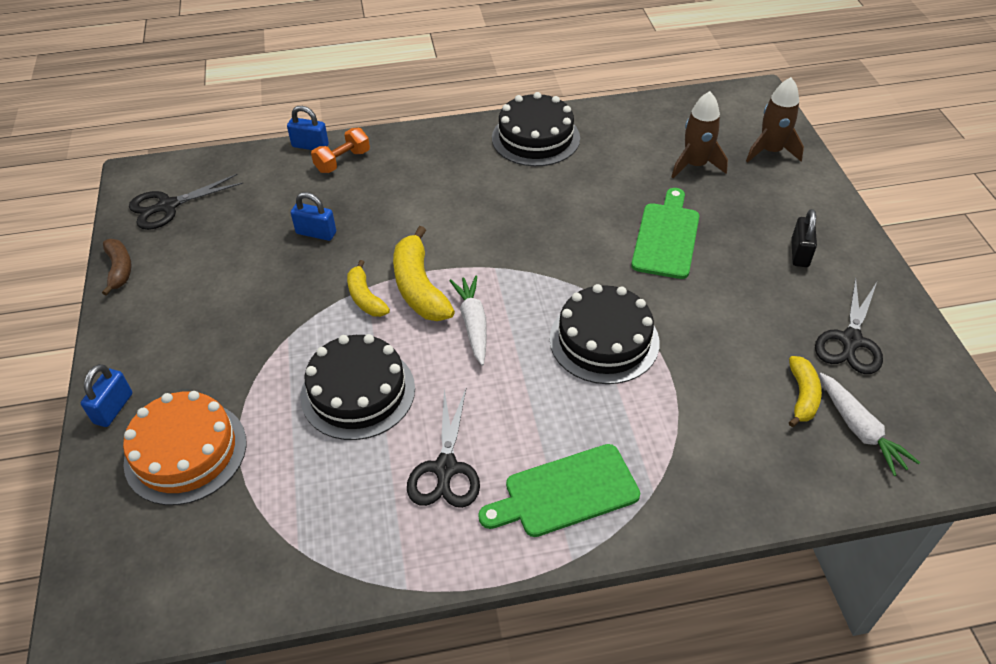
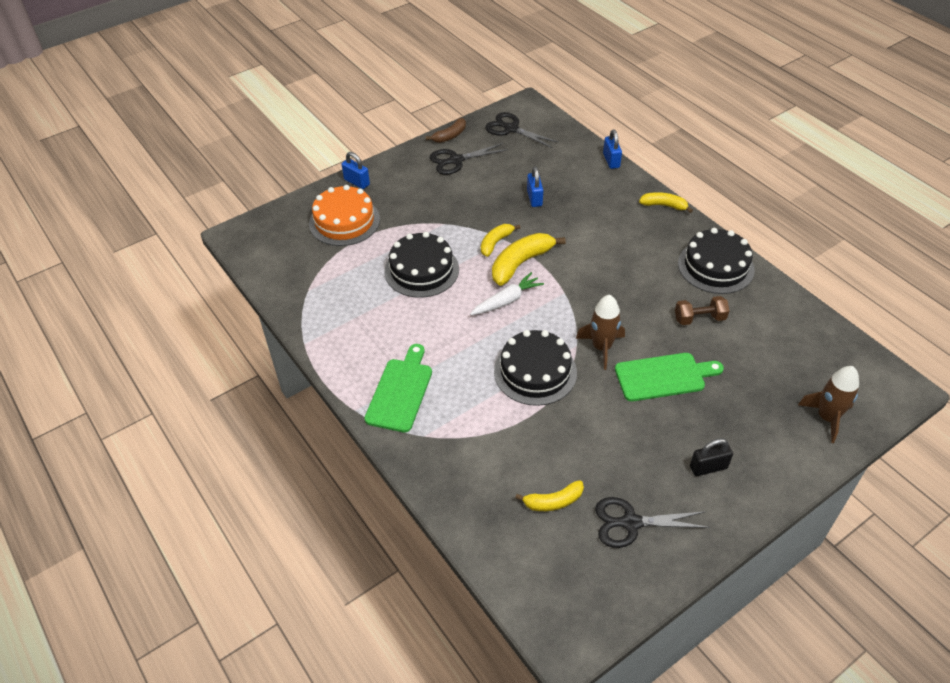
camera: 65 degrees right, 0 degrees up
blue padlock [81,364,132,427] -> blue padlock turned 45 degrees clockwise [342,152,370,189]
orange dumbbell [311,128,370,173] -> none
black scissors [407,389,480,508] -> black scissors moved to [430,143,508,175]
green cutting board [478,444,640,537] -> green cutting board turned 60 degrees clockwise [364,344,432,432]
brown rocket [672,91,728,178] -> brown rocket moved to [576,295,625,370]
white carrot [819,373,920,476] -> none
none -> yellow banana [639,192,693,213]
none -> brown dumbbell [675,296,729,325]

